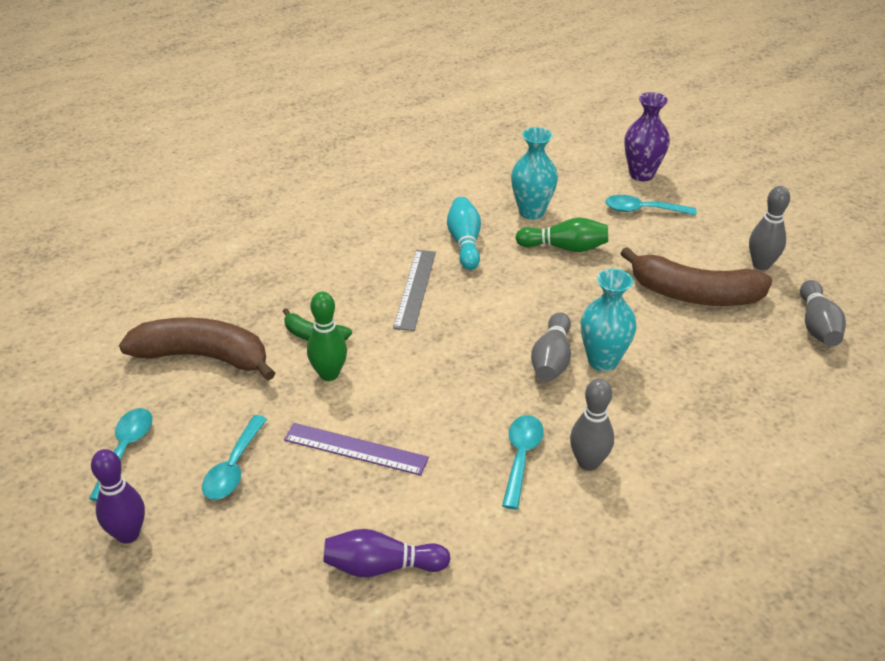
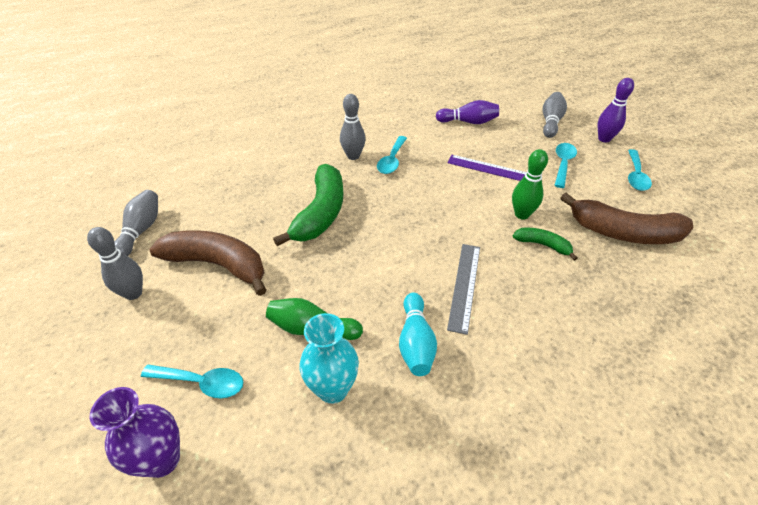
camera: 175 degrees left, 5 degrees up
grey bowling pin [531,312,571,382] -> grey bowling pin moved to [543,92,567,138]
turquoise vase [581,269,637,372] -> green banana [273,164,343,246]

